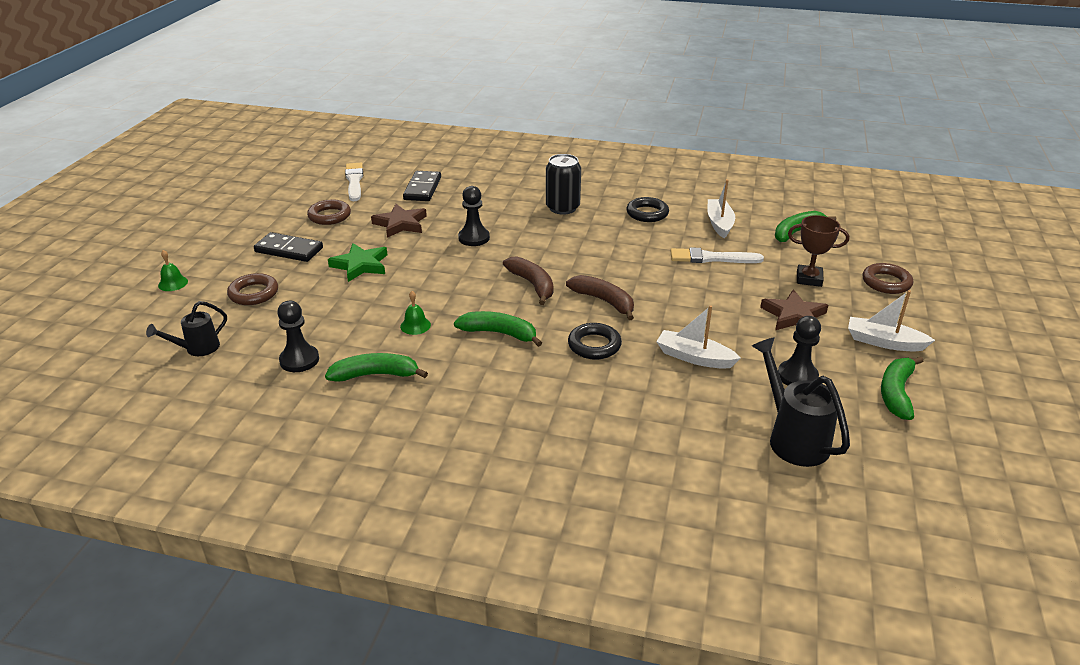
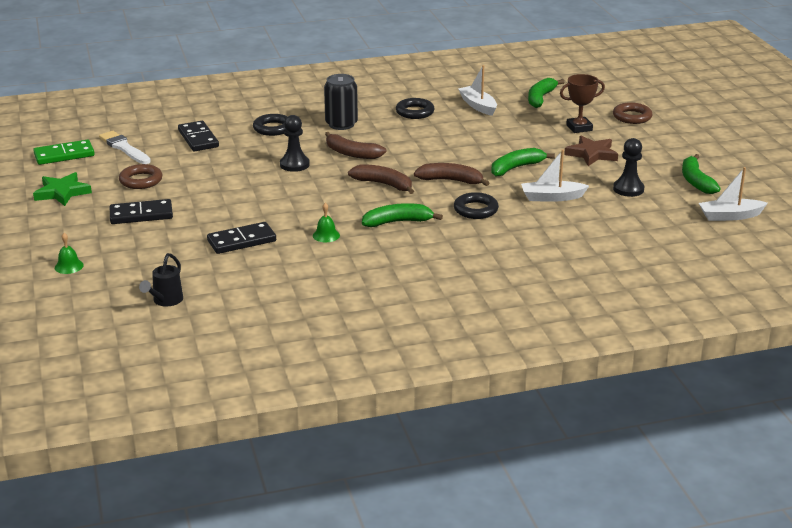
camera: 30 degrees left, 5 degrees down
brown ring [227,273,278,305] -> none
black pawn [277,301,319,372] -> none
green banana [325,353,428,382] -> green banana moved to [491,148,555,176]
green star [328,243,387,282] -> green star moved to [33,172,92,206]
brown star [371,204,427,238] -> none
white brush [670,247,764,263] -> none
black watering can [752,337,850,467] -> none
white boat [848,290,935,351] -> white boat moved to [699,167,768,221]
none -> green domino [33,140,95,165]
none -> black domino [207,222,276,254]
none -> black ring [253,114,287,136]
none -> brown banana [325,132,386,159]

